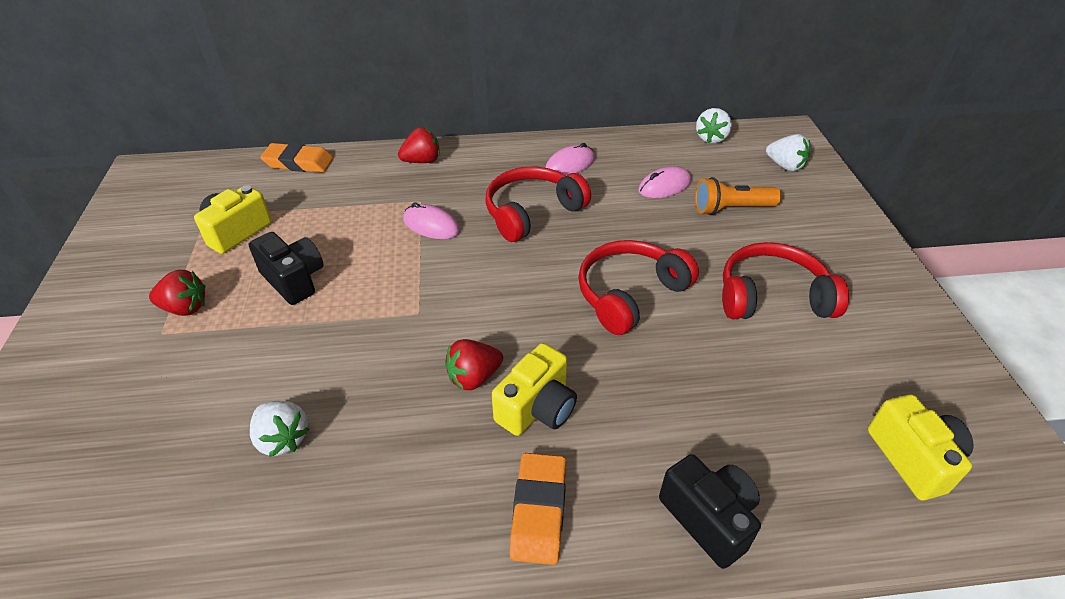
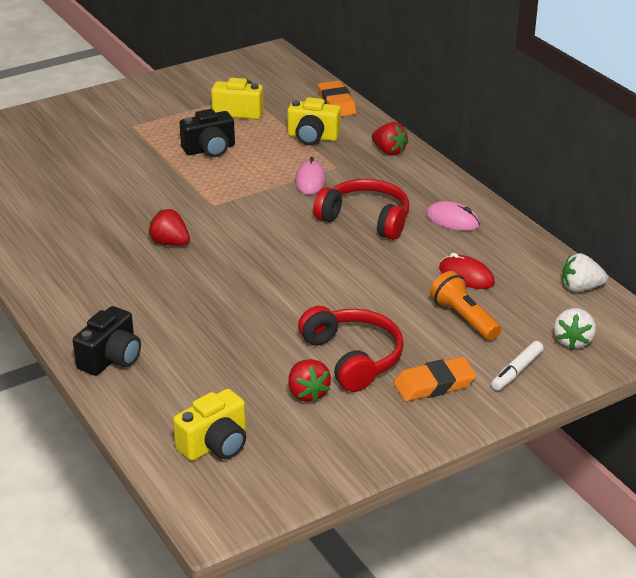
camera: 65 degrees right, 10 degrees down
red strawberry [149,270,205,316] -> red strawberry moved to [288,359,331,402]
black camera [249,232,323,305] -> black camera turned 45 degrees clockwise [180,109,235,157]
white strawberry [250,401,309,457] -> none
yellow camera [492,343,577,436] -> yellow camera moved to [287,97,341,145]
orange eraser [509,453,566,565] -> orange eraser moved to [393,357,476,402]
red headphones [578,240,699,335] -> none
pink mouse [638,166,691,198] -> red mouse [439,253,495,289]
none -> white marker [491,341,543,391]

